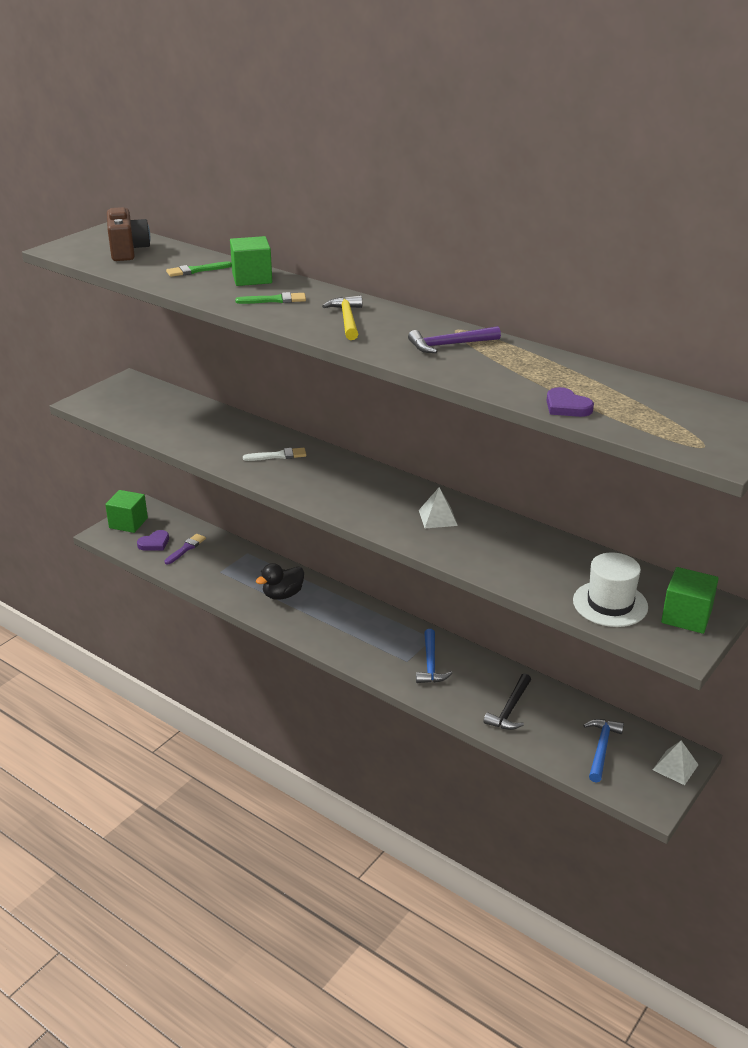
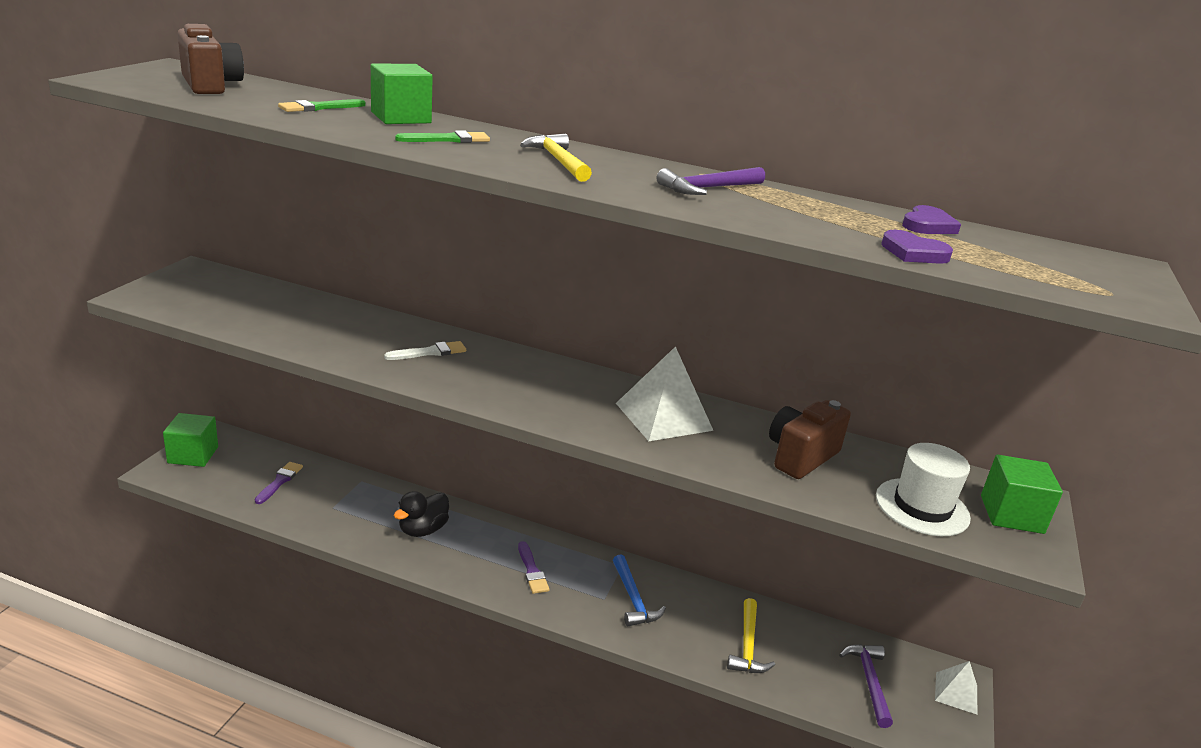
camera: 20 degrees left, 5 degrees down
purple heart [137,530,169,551] -> purple heart moved to [902,205,961,234]
white pyramid [419,487,458,528] -> white pyramid [616,346,714,441], size x1.73
black hammer [484,674,531,730] -> yellow hammer [727,598,775,673]
blue hammer [583,719,624,783] -> purple hammer [839,644,893,728]
none -> purple brush [518,541,549,594]
none -> brown camera [769,400,851,479]

